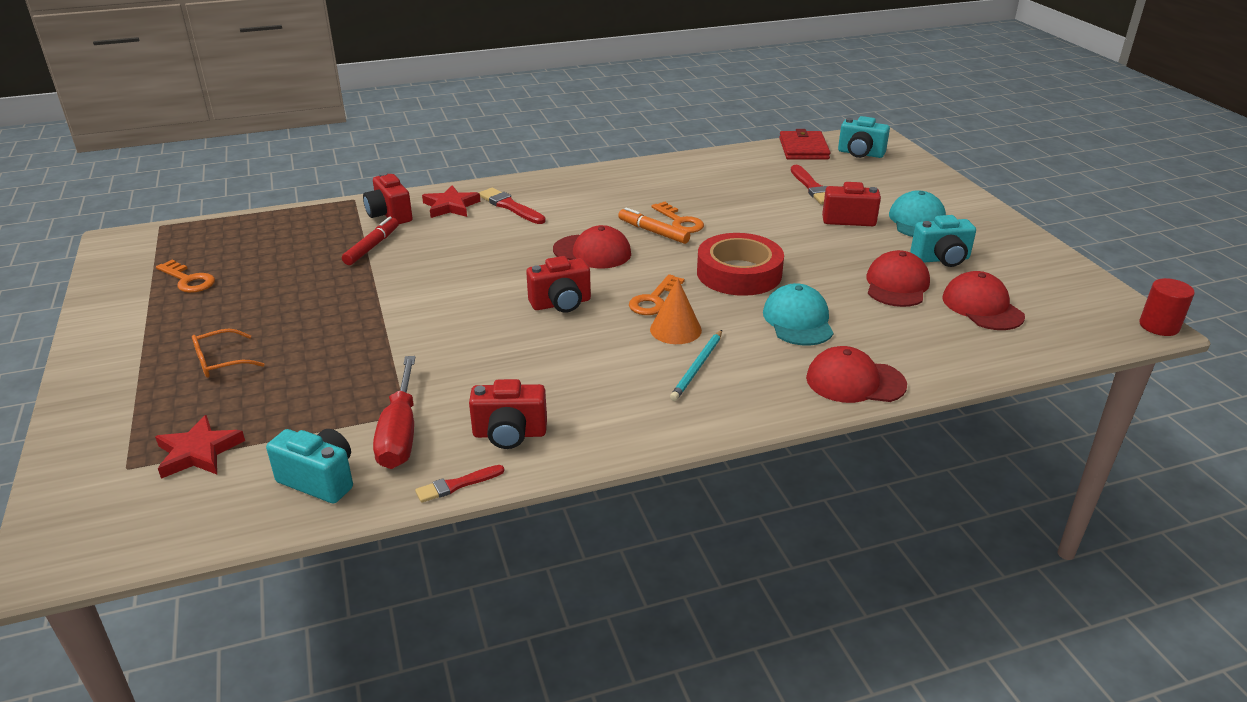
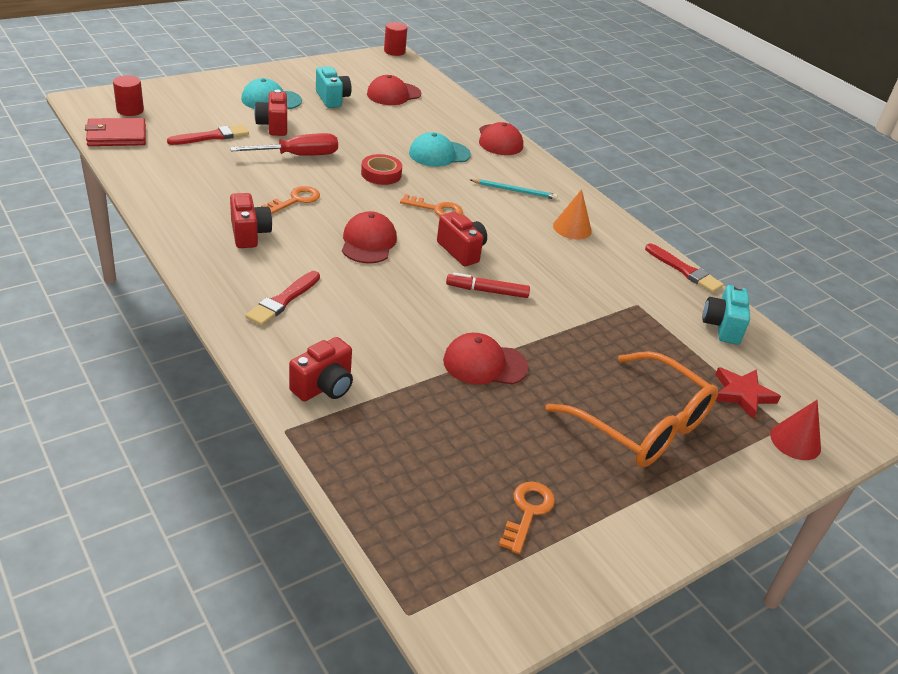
camera: 110 degrees left, 5 degrees up
orange glasses [192,329,264,378] -> orange glasses [545,351,718,468], size x2.25
red marker [342,217,399,265] -> red marker moved to [446,273,530,298]
red screwdriver [373,356,415,469] -> red screwdriver moved to [230,133,338,156]
red brush [415,465,505,503] -> red brush [645,243,724,293], size x1.55
red star [422,185,480,218] -> none
red camera [469,379,547,449] -> red camera moved to [230,193,272,248]
orange marker [618,207,690,244] -> none
orange cone [650,278,702,344] -> orange cone moved to [553,189,592,240]
red tape [697,233,784,296] -> red tape [361,154,402,185], size x0.60
turquoise camera [838,116,890,158] -> red cylinder [113,75,144,116]
red cap [866,250,930,307] -> red cap moved to [443,333,528,385]
none -> red cone [770,400,821,460]

